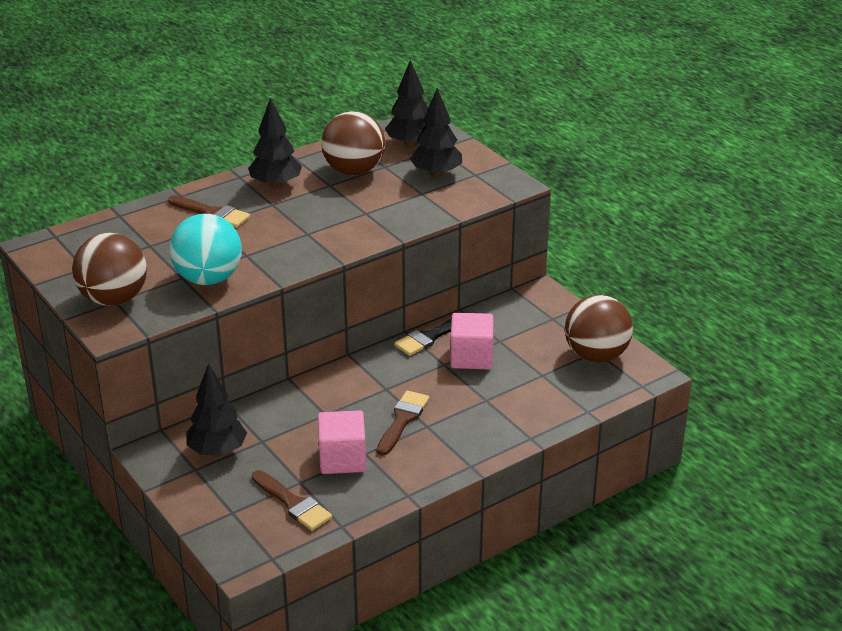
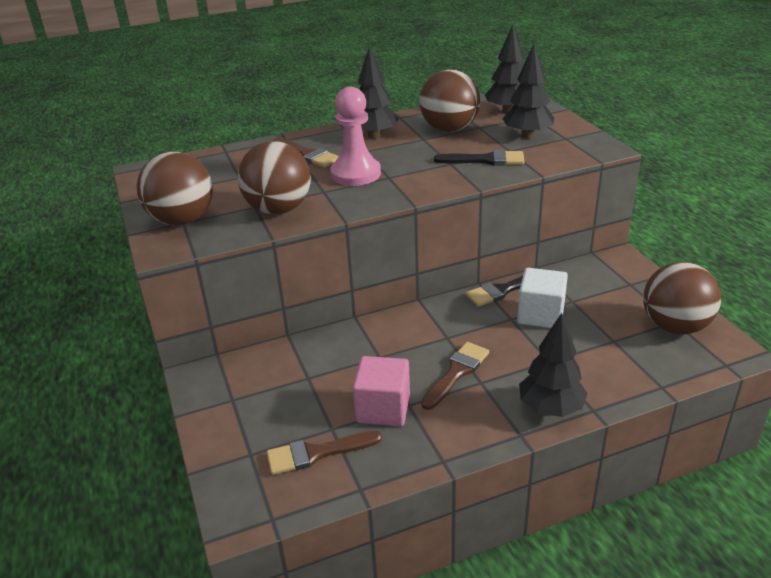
camera: 15 degrees right, 0 degrees up
turquoise ball [170,214,242,285] -> brown ball [238,141,311,214]
black tree [186,363,247,456] -> black tree moved to [519,313,588,417]
brown brush [252,470,332,531] -> brown brush turned 105 degrees clockwise [266,431,382,475]
pink cube [450,313,494,369] -> white cube [517,268,568,328]
none -> pink pawn [330,87,381,186]
none -> black brush [434,150,525,166]

